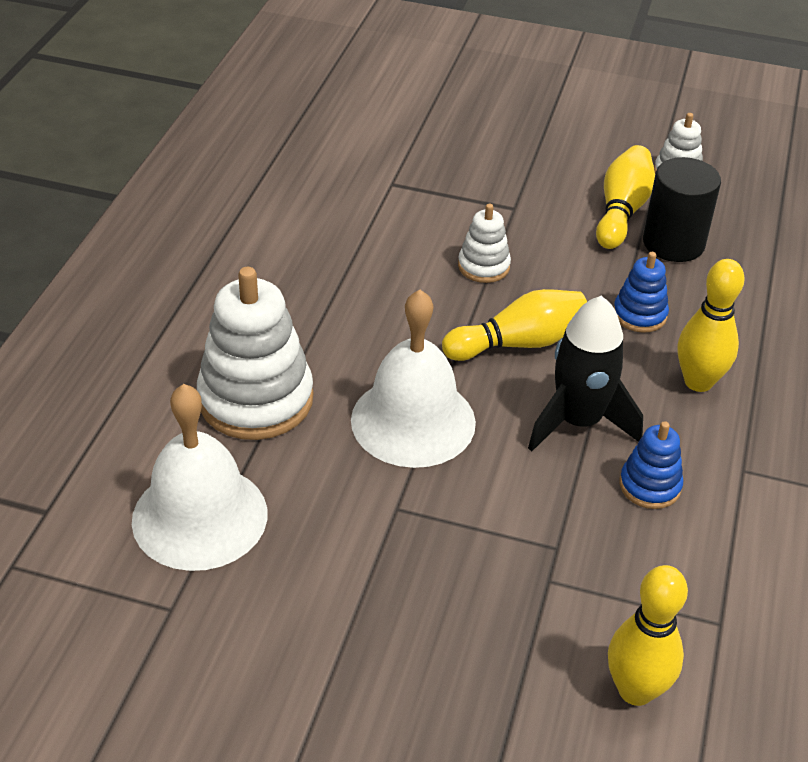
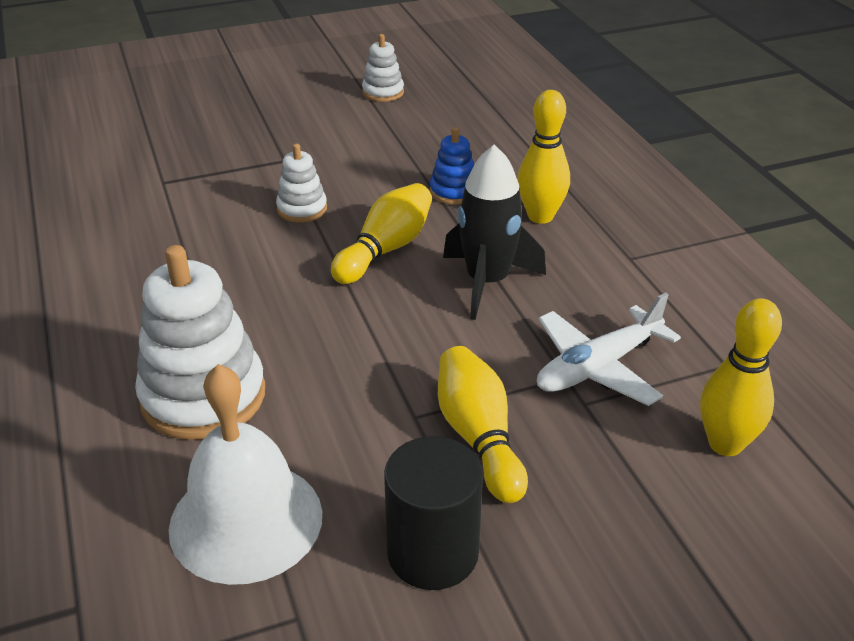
camera: 35 degrees left, 5 degrees down
white bell [351,290,476,468] -> none
yellow bowling pin [596,145,655,249] -> yellow bowling pin moved to [438,346,528,503]
blue stacking toy [620,421,683,509] -> none
black cylinder [643,157,721,262] -> black cylinder moved to [384,436,483,590]
none -> white plane [537,292,681,406]

